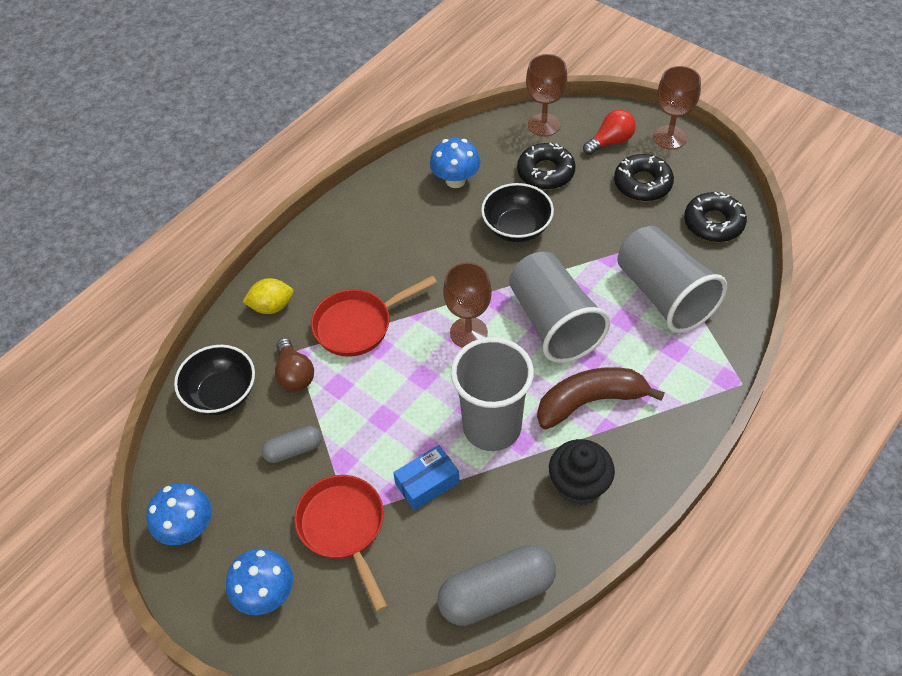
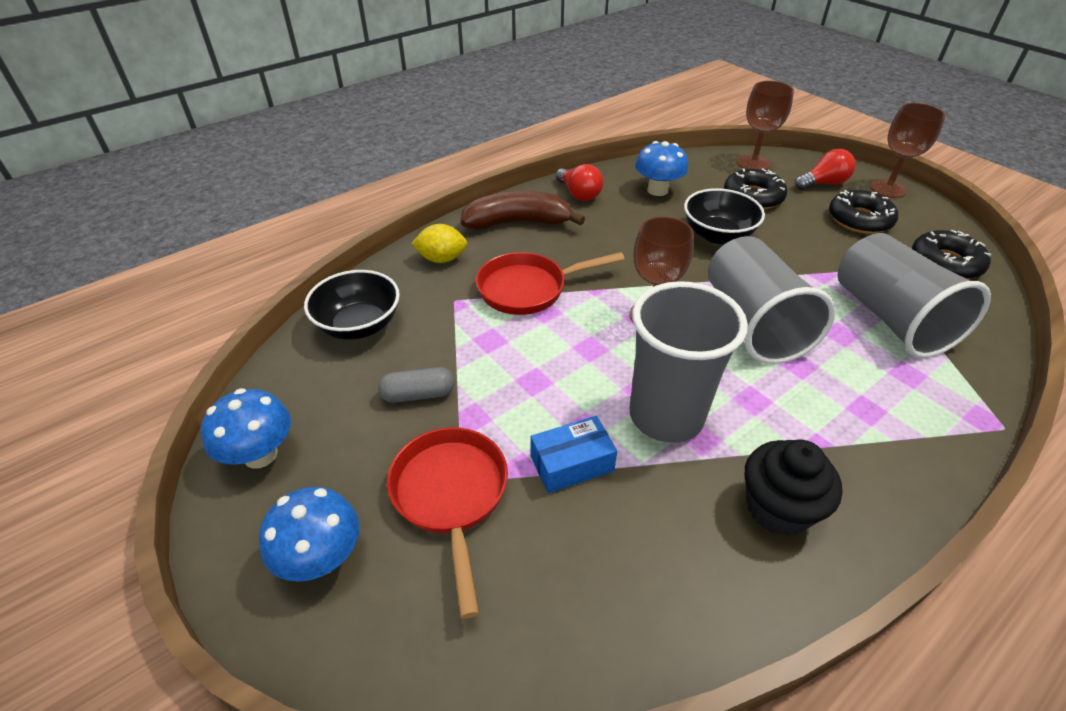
camera: 10 degrees right, 10 degrees down
brown light bulb [275,338,314,392] -> none
grey capsule [437,545,556,626] -> none
brown banana [537,367,665,429] -> brown banana moved to [461,191,585,230]
none -> red light bulb [555,164,603,201]

